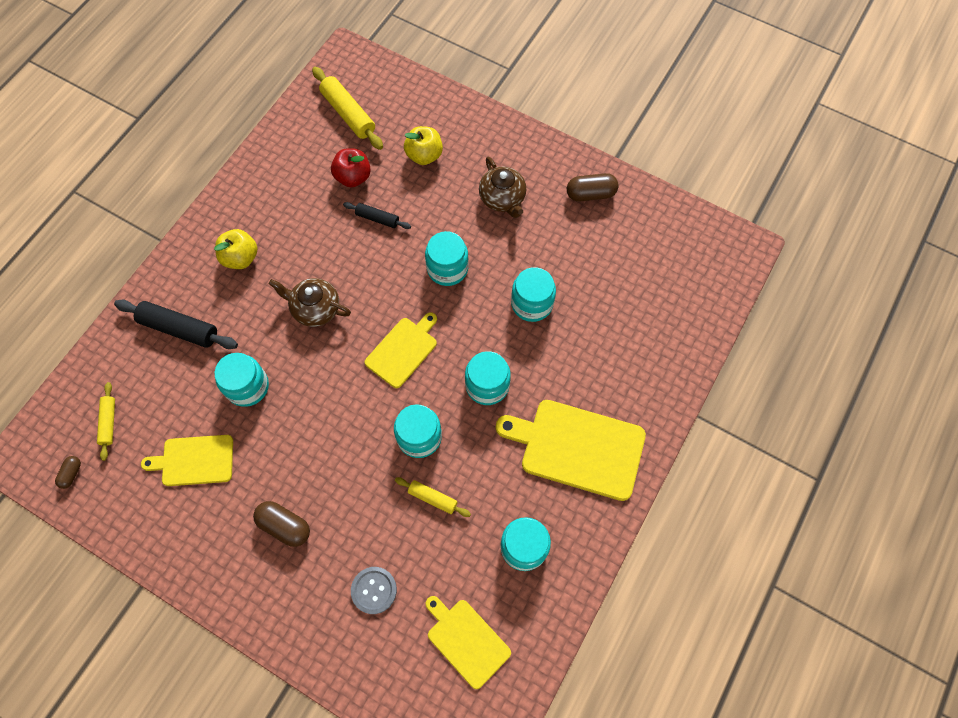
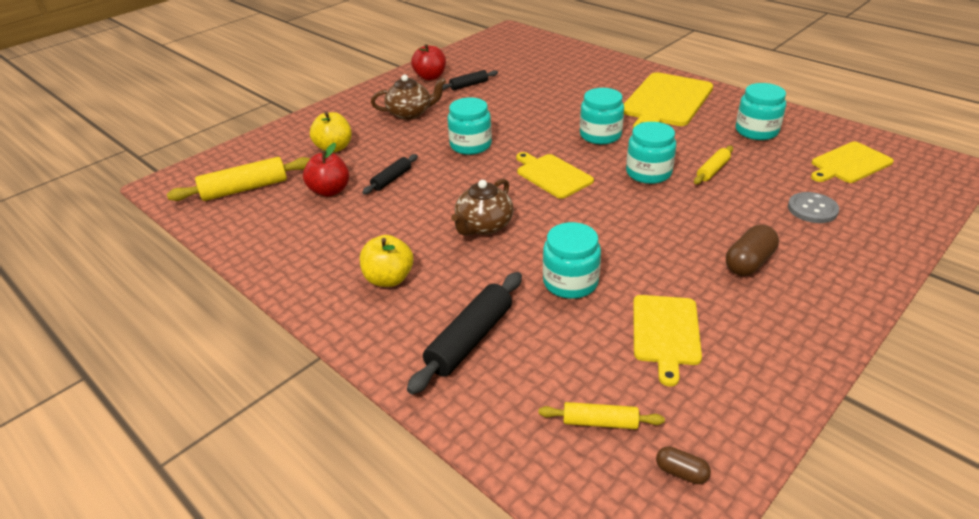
camera: 75 degrees left, 30 degrees down
turquoise jar [511,267,556,322] -> none
brown capsule [567,173,619,202] -> red apple [411,44,446,80]
none -> black rolling pin [443,70,498,90]

